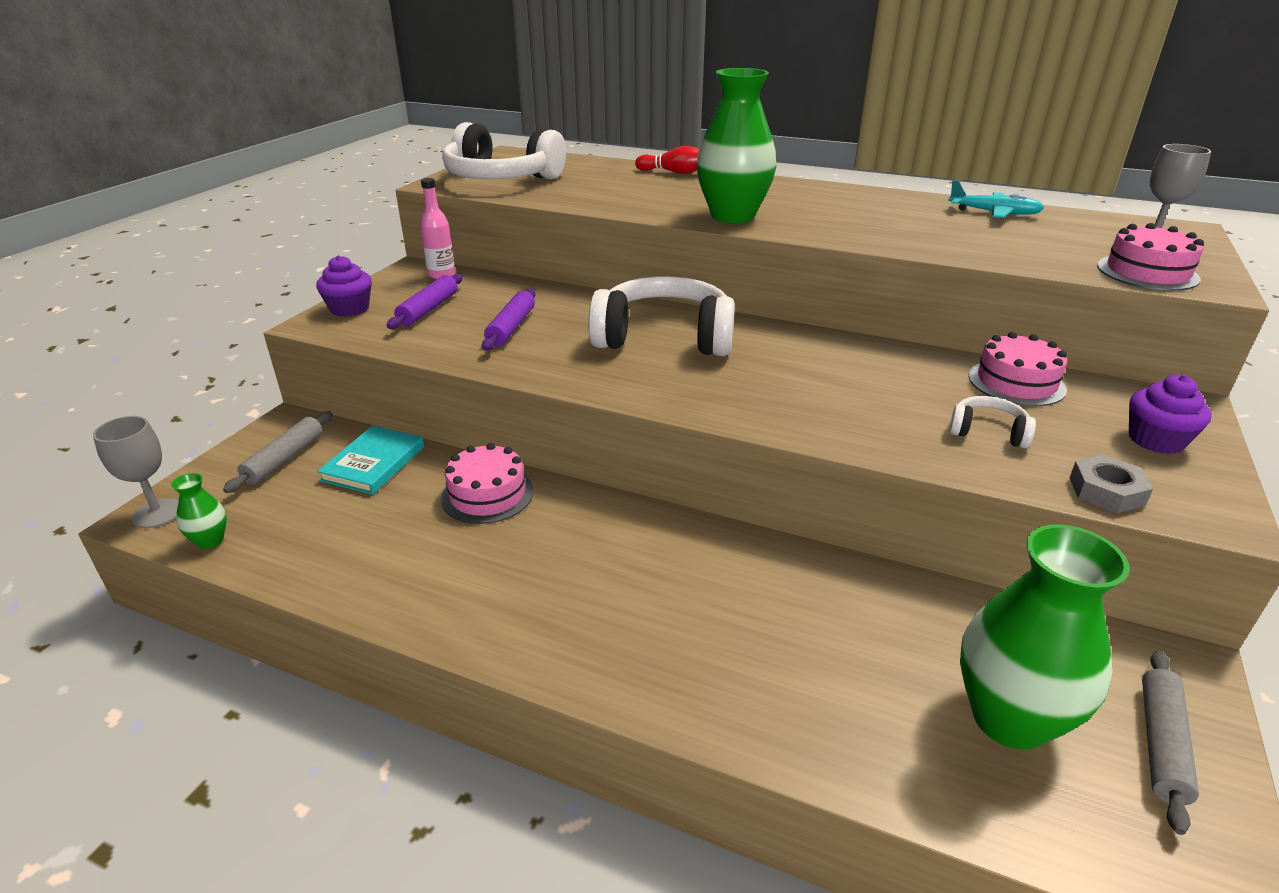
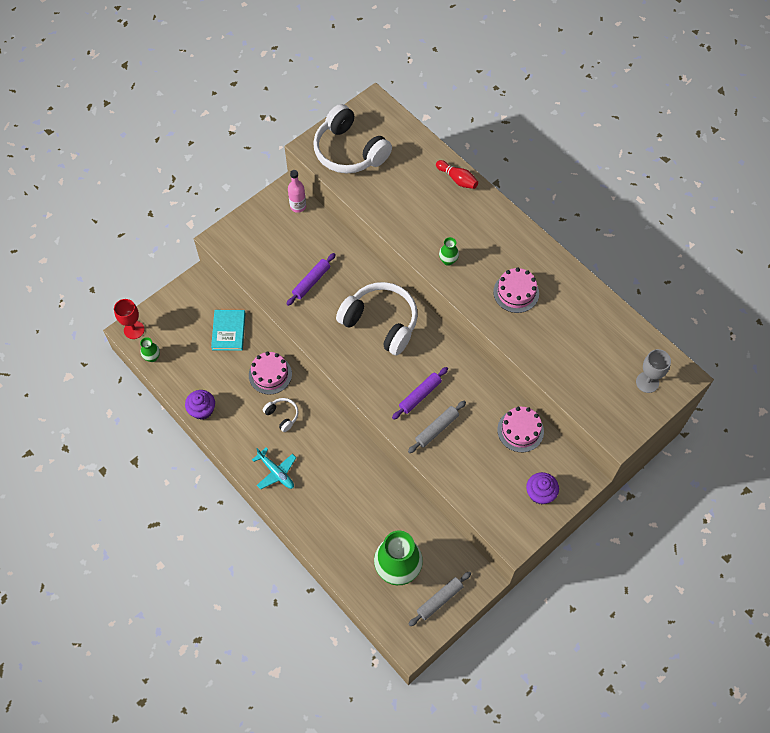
camera: 25 degrees right, 30 degrees up
grey goblet [93,416,179,528] -> red goblet [114,299,144,339]
grey rolling pin [223,411,333,493] -> grey rolling pin moved to [408,401,466,453]
purple cupcake [316,255,372,317] -> purple cupcake moved to [185,390,215,420]
turquoise book [317,426,424,495] -> turquoise book turned 45 degrees counterclockwise [211,310,246,351]
purple rolling pin [387,274,463,329] -> purple rolling pin moved to [392,367,448,420]
green vase [696,68,776,223] -> green vase [439,237,459,266], size x0.44
turquoise plane [948,180,1044,219] -> turquoise plane moved to [252,447,296,489]
white headphones [949,396,1036,448] -> white headphones moved to [263,398,299,432]
grey nut [1069,455,1153,513] -> none
pink cake [1097,223,1204,291] -> pink cake moved to [493,268,539,313]

